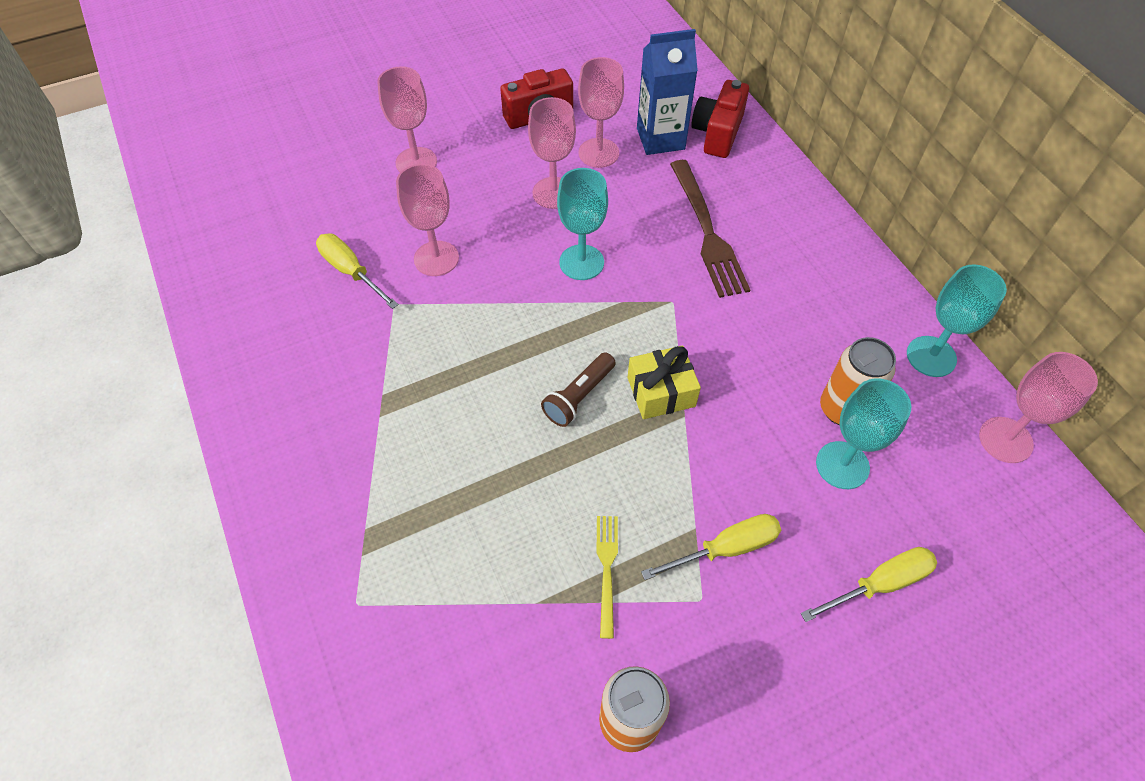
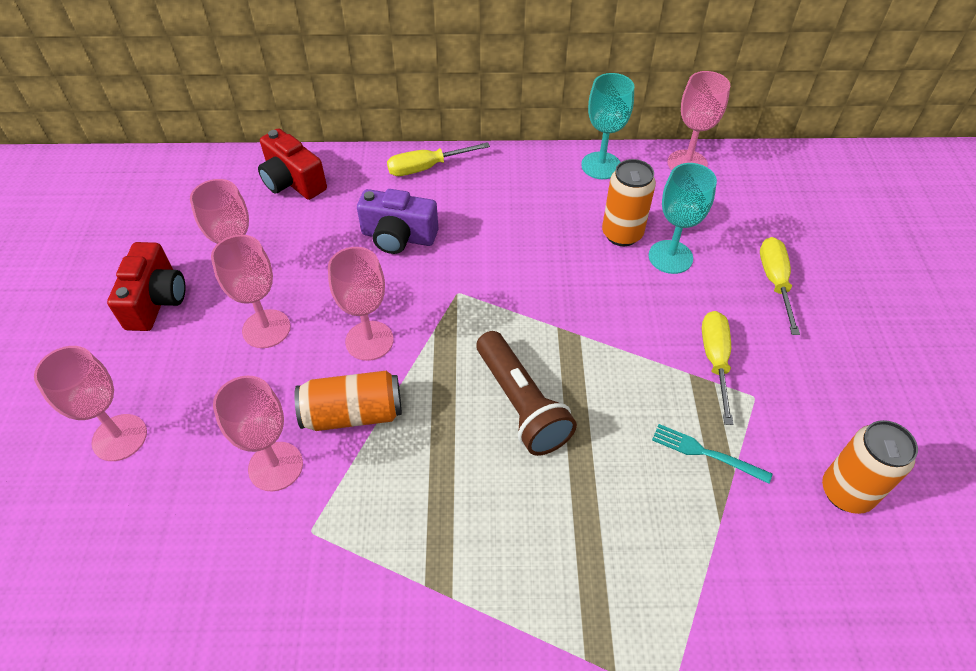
camera: 65 degrees left, 5 degrees down
yellow screwdriver [316,234,399,309] -> yellow screwdriver moved to [387,142,490,176]
brown flashlight [541,352,616,427] -> brown flashlight [476,331,577,456], size x1.51
turquoise goblet [557,168,608,280] -> pink goblet [328,247,393,361]
yellow fork [596,516,618,639] -> turquoise fork [652,424,772,484]
yellow gift [628,345,701,419] -> none
blue carton [637,29,698,155] -> none
brown fork [670,160,750,298] -> purple camera [357,189,438,254]
none -> orange can [294,371,402,431]

